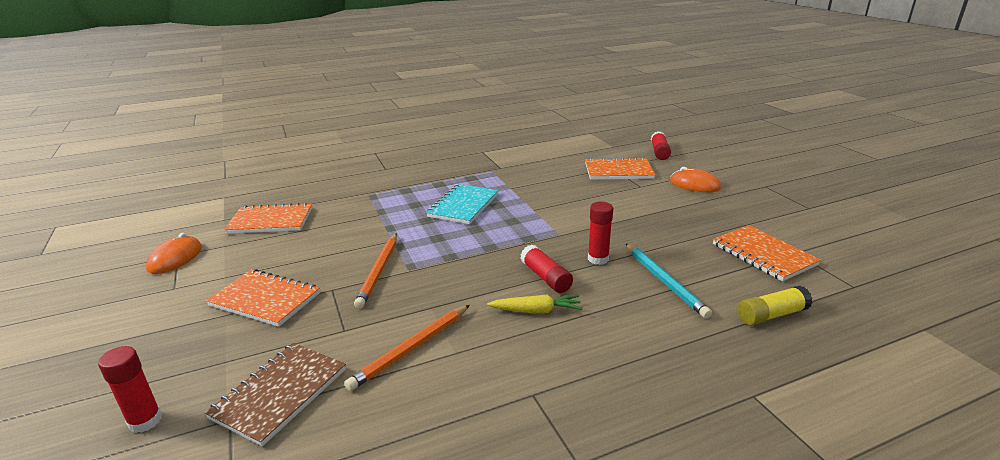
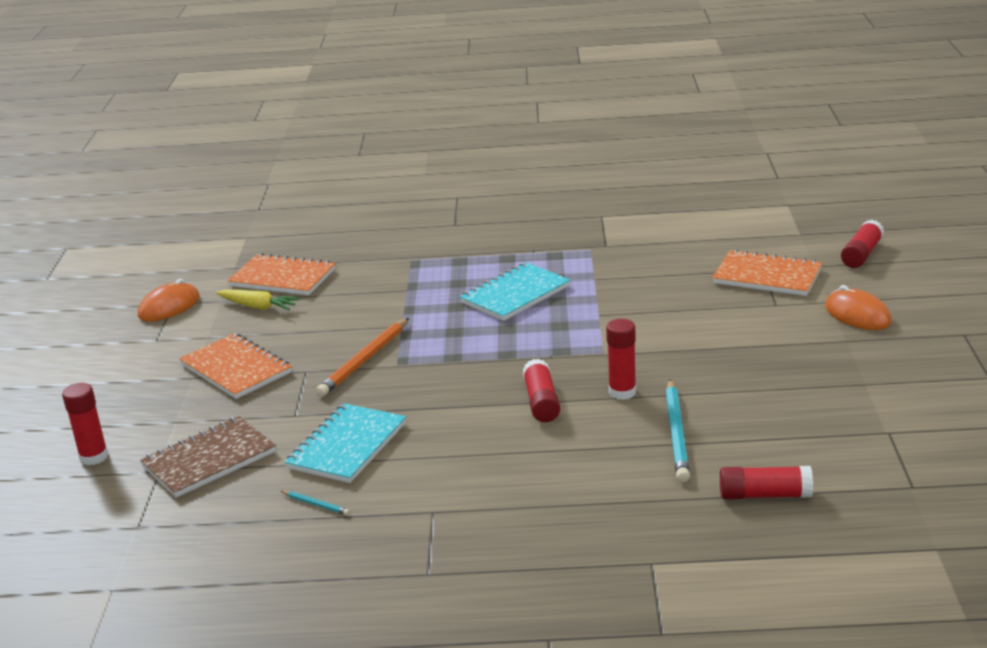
camera: 25 degrees right, 0 degrees up
orange pencil [344,305,470,391] -> turquoise notebook [285,403,406,483]
yellow carrot [487,295,582,313] -> yellow carrot moved to [216,289,300,310]
orange notebook [713,225,821,282] -> none
yellow glue stick [738,285,813,325] -> red glue stick [720,466,813,500]
none -> turquoise pencil [281,491,350,515]

